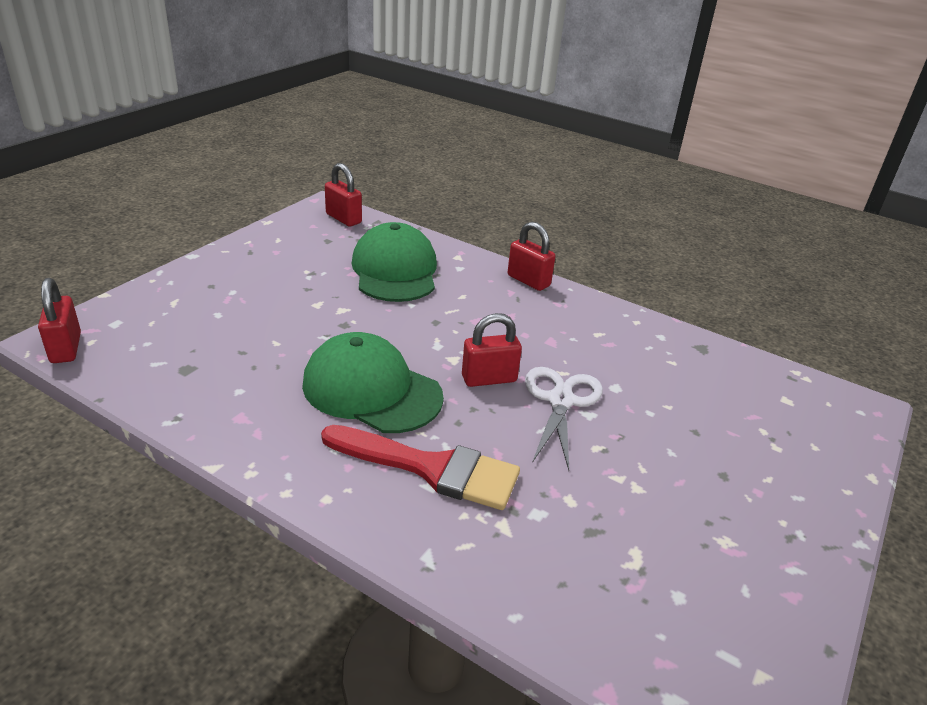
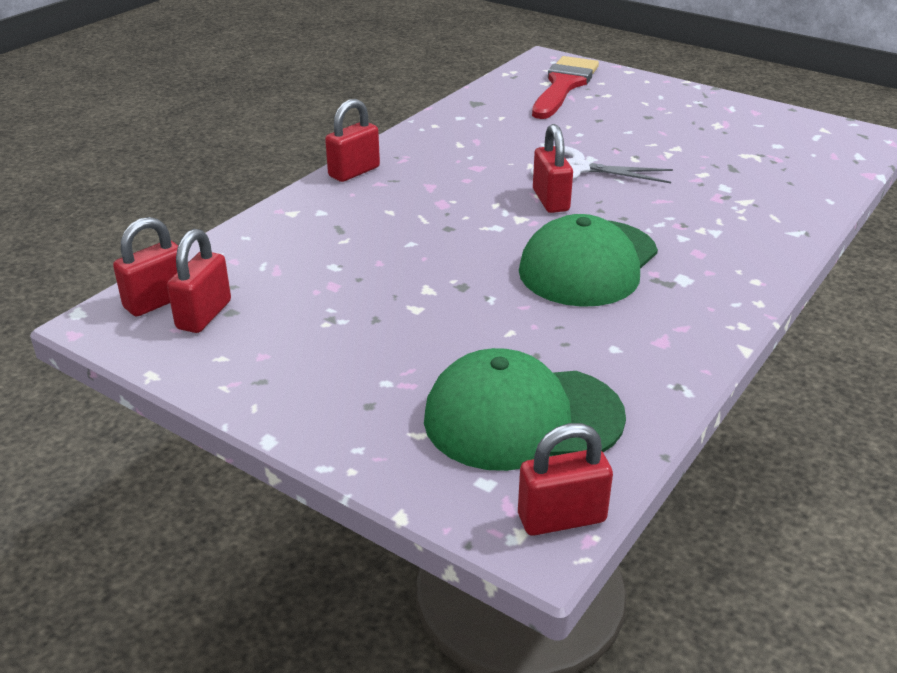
camera: 85 degrees left, 0 degrees up
red brush [321,425,520,510] -> red brush moved to [532,56,599,119]
green cap [351,222,437,302] -> green cap moved to [424,348,626,471]
none -> red padlock [167,229,231,333]

